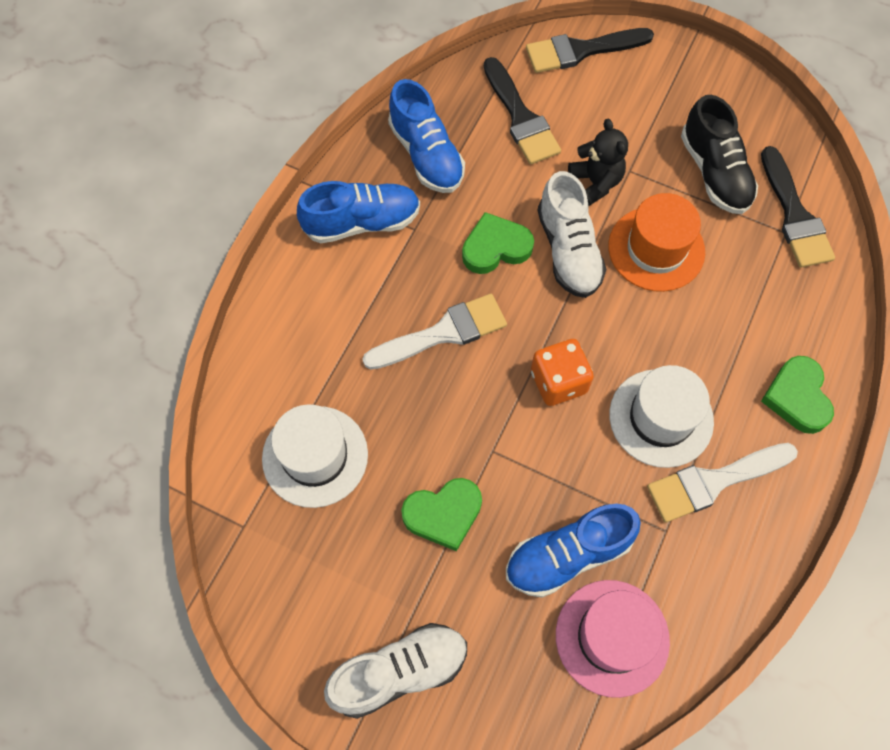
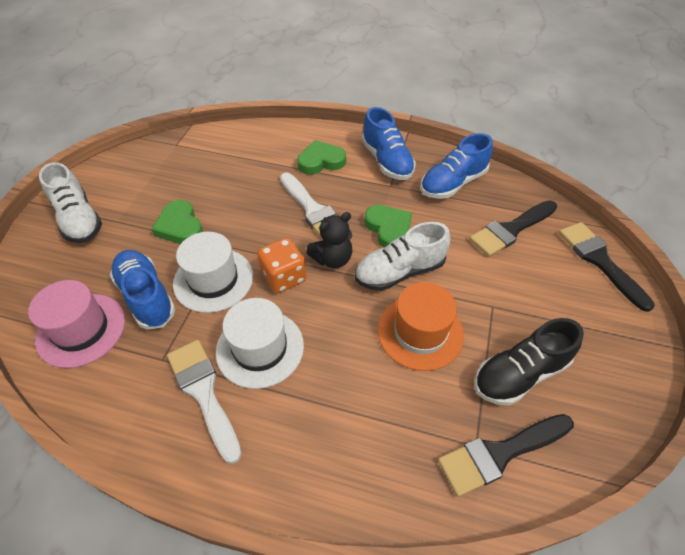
camera: 80 degrees right, 15 degrees down
white hat [262,404,368,508] -> white hat moved to [173,232,253,313]
black teddy bear [568,119,628,206] -> black teddy bear moved to [306,212,352,268]
green heart [761,356,834,434] -> green heart moved to [297,140,346,175]

